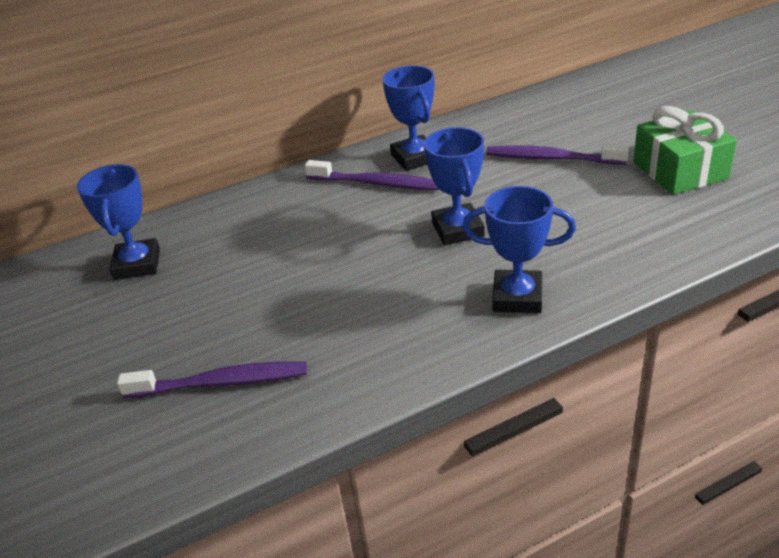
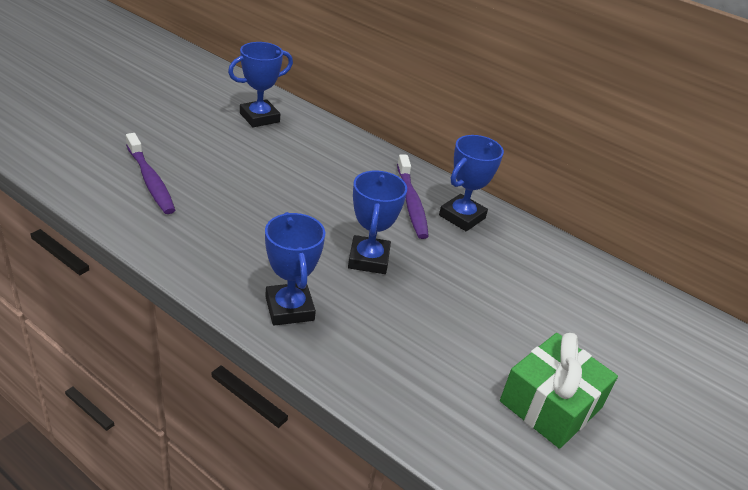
camera: 55 degrees right, 0 degrees up
blue trophy [424,127,485,245] -> blue trophy turned 45 degrees counterclockwise [348,170,407,274]
purple toothbrush [486,144,629,164] -> none

